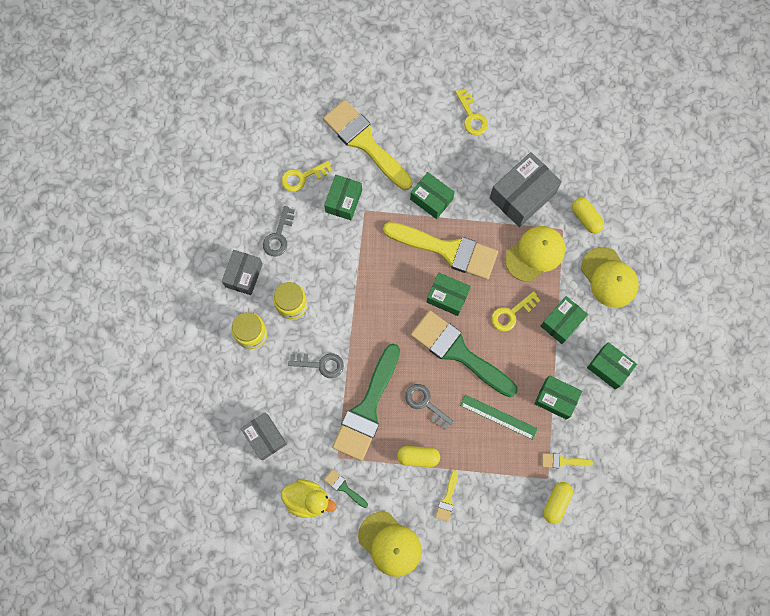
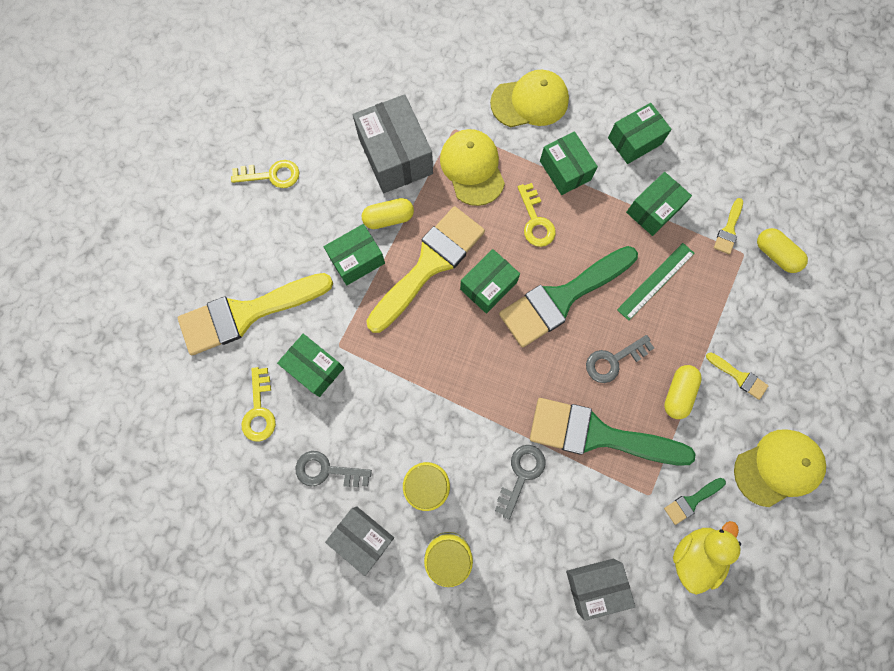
camera: 70 degrees left, 0 degrees up
grey key [263,206,295,257] -> grey key turned 150 degrees clockwise [296,451,372,487]
green brush [332,343,400,461] -> green brush turned 150 degrees clockwise [530,398,696,465]
yellow capsule [572,198,604,233] -> yellow capsule moved to [362,198,414,229]

